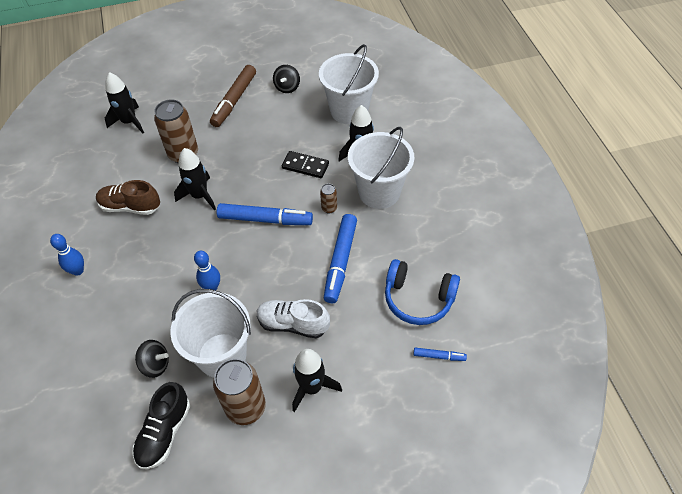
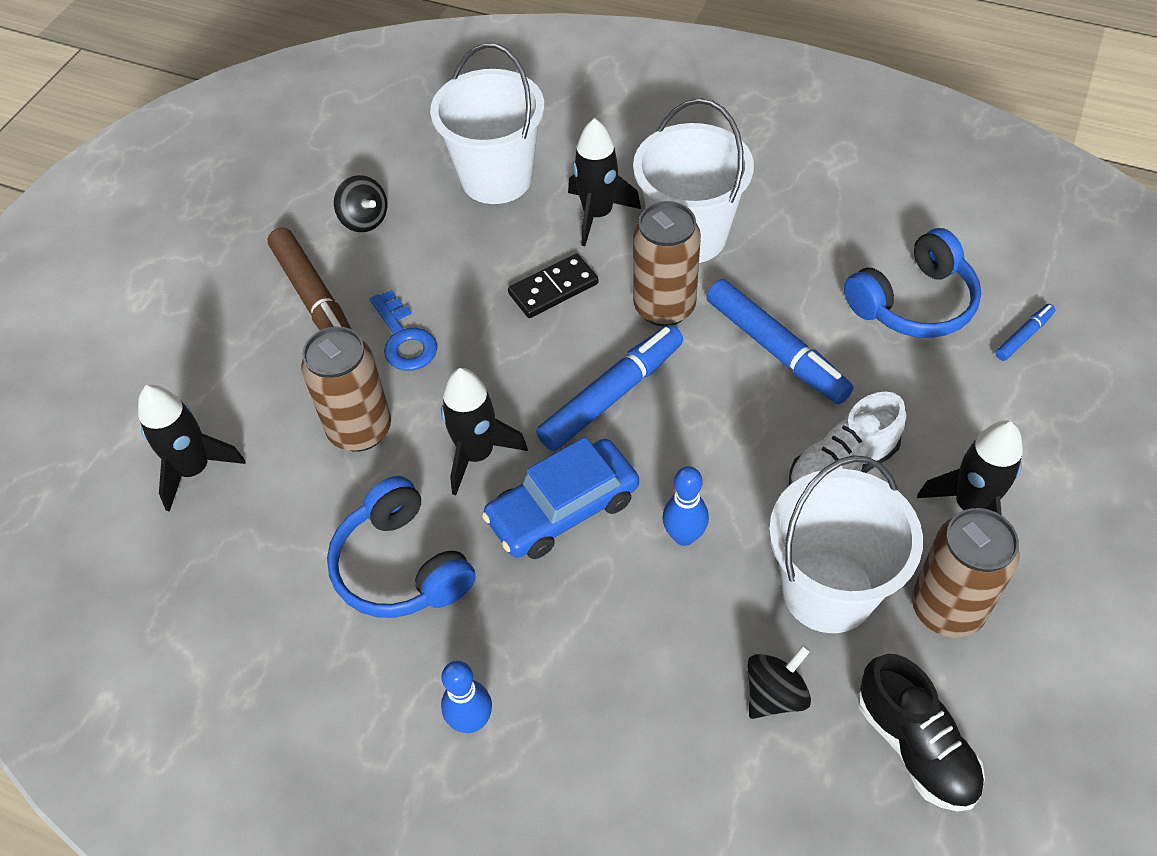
camera: 50 degrees left, 0 degrees up
brown shoe [96,180,160,215] -> blue headphones [327,476,476,618]
brown can [320,183,337,214] -> brown can [633,201,701,327], size x2.11
none -> blue key [370,290,437,371]
none -> blue car [482,437,639,559]

